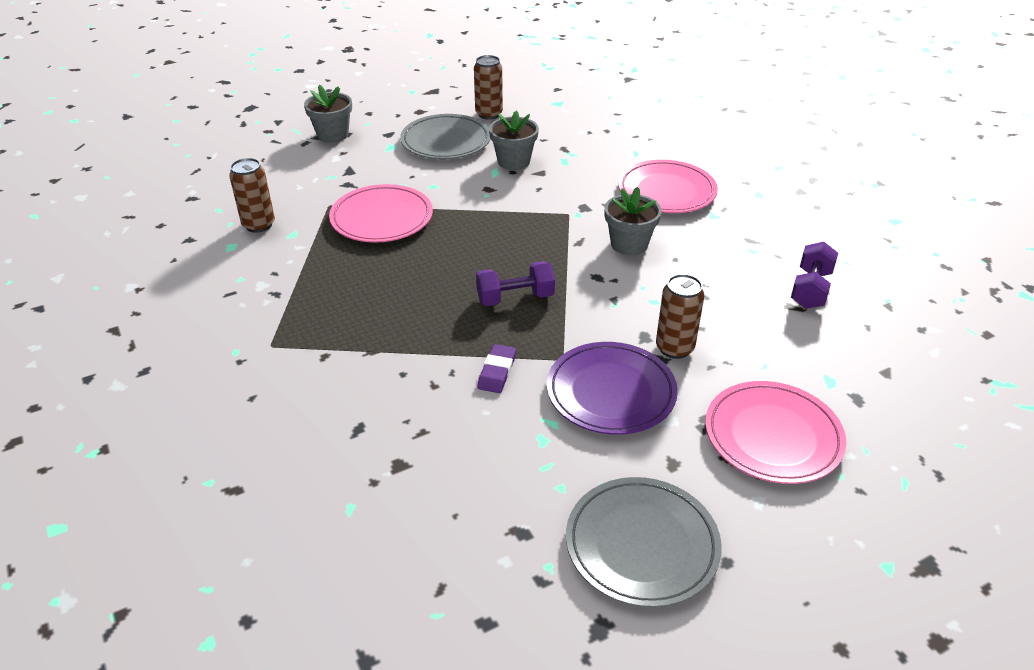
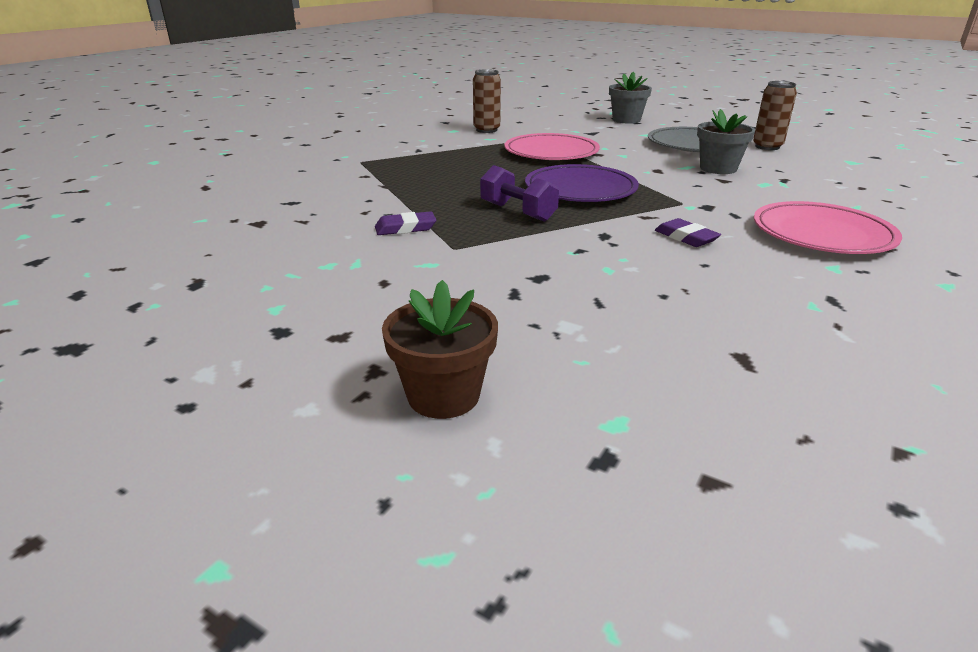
camera: 60 degrees right, 10 degrees down
purple plate [547,342,678,435] -> purple plate moved to [525,164,639,202]
grey plate [566,477,722,607] -> none
grey flower pot [604,187,662,255] -> purple eraser [655,218,721,247]
brown can [656,274,704,359] -> none
pink plate [705,381,846,484] -> brown flower pot [382,280,498,419]
purple dumbbell [791,242,838,309] -> none

